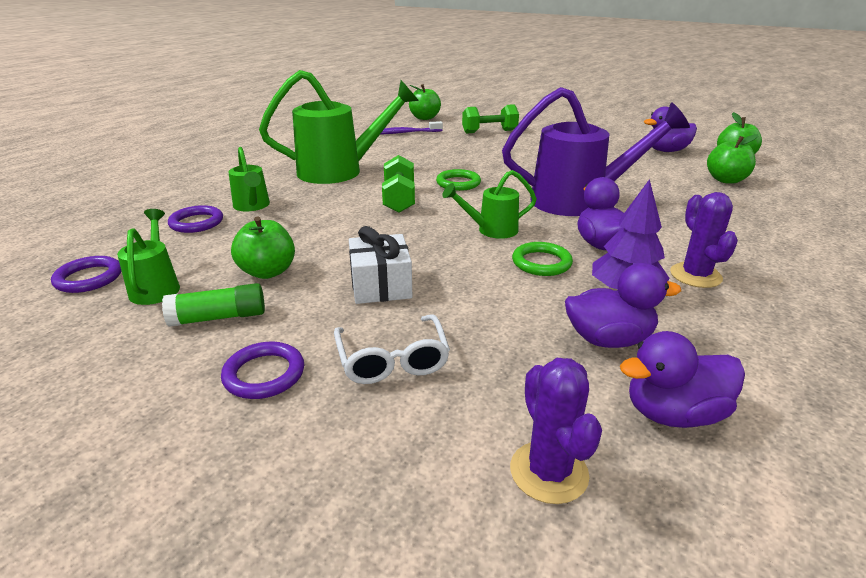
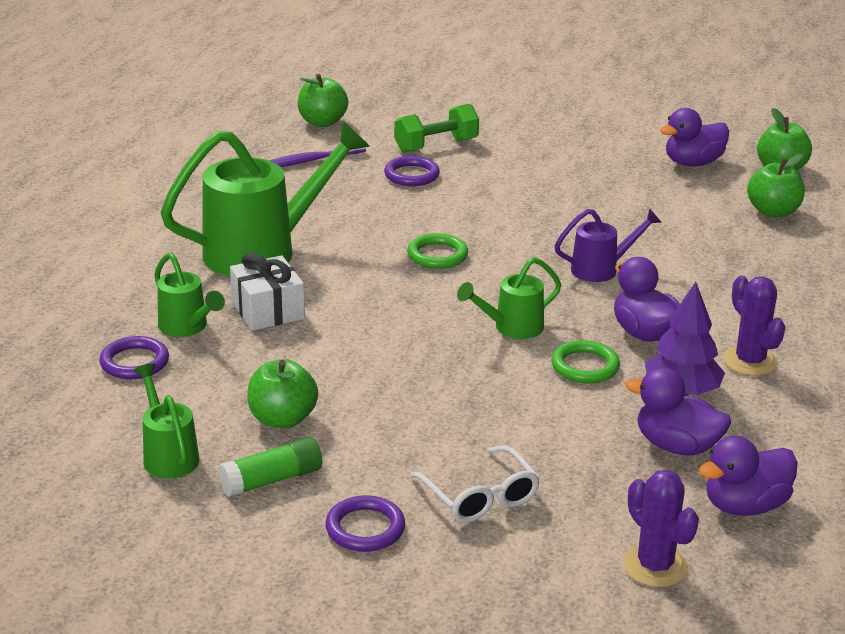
camera: 15 degrees left, 0 degrees up
purple ring [51,256,121,293] -> purple ring moved to [384,156,440,186]
white gift [349,226,412,304] -> white gift moved to [230,252,305,331]
green dumbbell [382,155,415,213] -> none
purple watering can [502,87,690,216] -> purple watering can [555,208,661,282], size x0.50
purple duck [565,263,681,348] -> purple duck turned 135 degrees counterclockwise [625,367,731,456]

